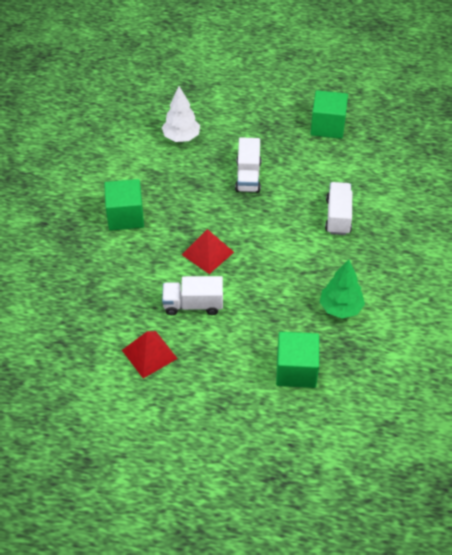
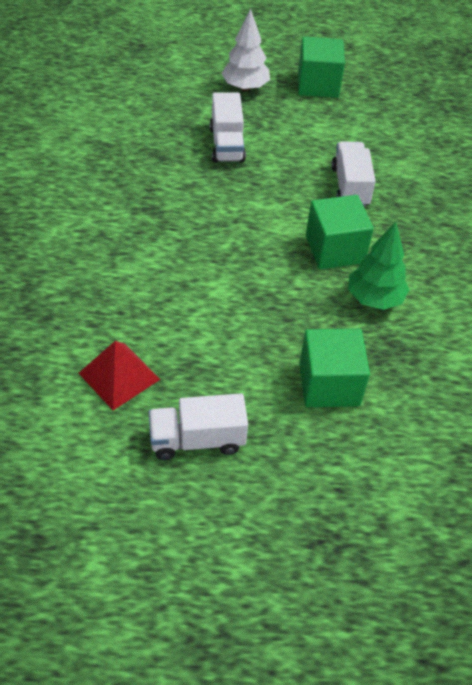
camera: 10 degrees left, 0 degrees up
green cube [104,179,144,231] -> green cube moved to [306,195,374,269]
white tree [162,86,200,142] -> white tree moved to [221,9,270,91]
white truck [162,276,223,315] -> white truck moved to [149,393,248,460]
red pyramid [182,229,234,274] -> none

